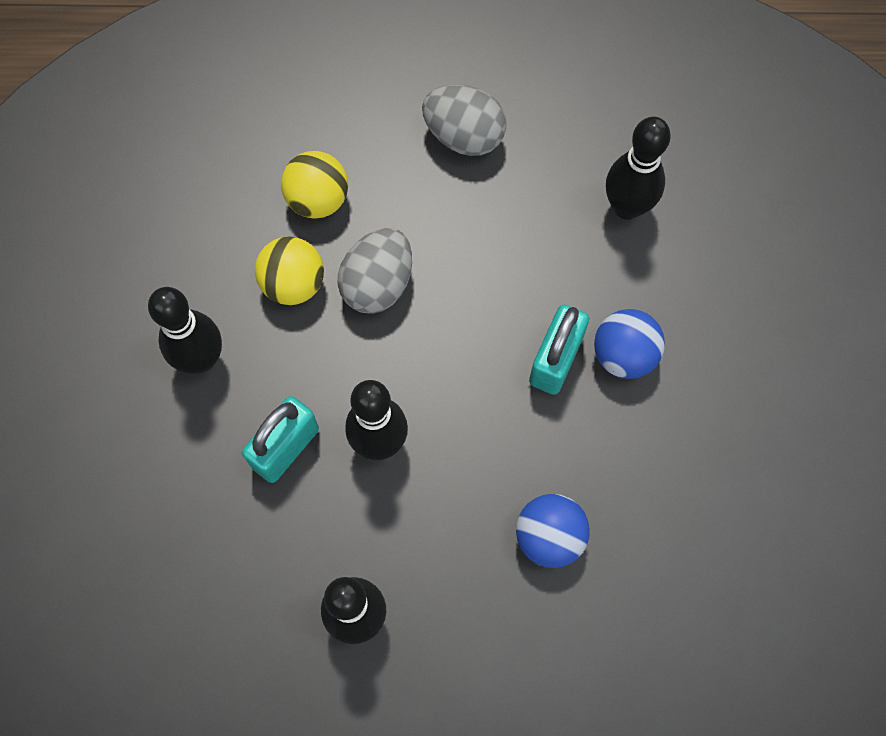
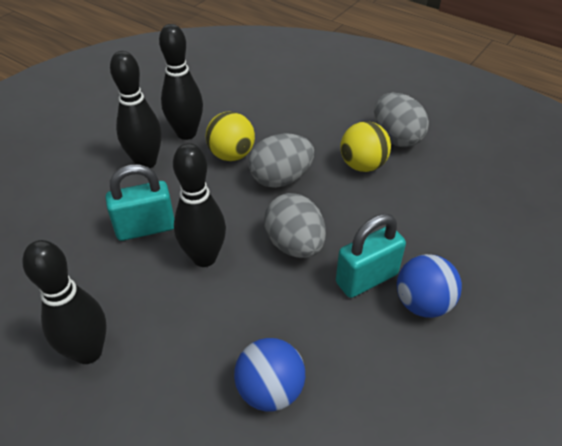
camera: 35 degrees right, 25 degrees down
yellow ball [281,151,348,219] -> yellow ball moved to [340,121,391,172]
black bowling pin [606,117,671,220] -> black bowling pin moved to [159,24,203,140]
none -> grey egg [264,193,326,258]

